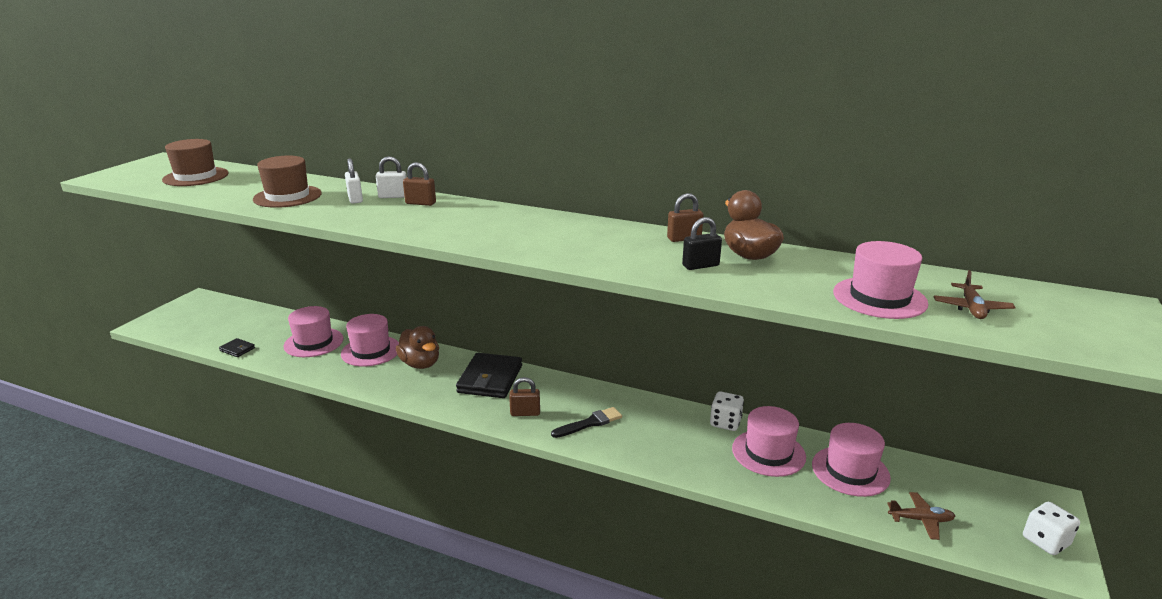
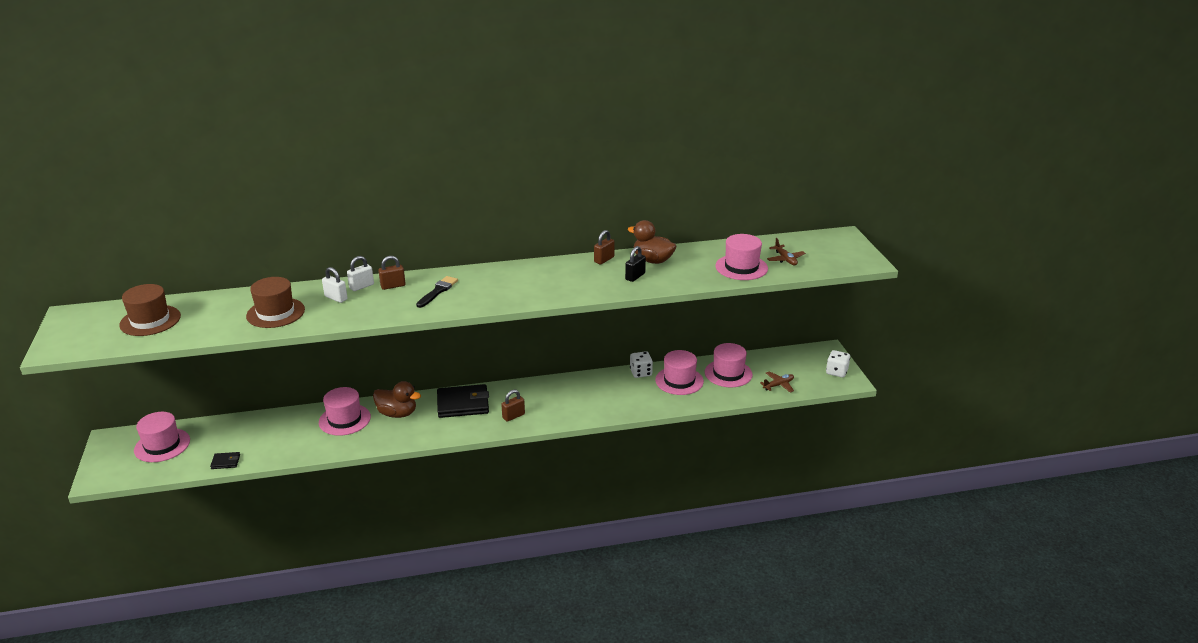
camera: 35 degrees left, 5 degrees up
pink hat [283,306,344,357] -> pink hat moved to [134,412,190,462]
black wallet [456,353,522,398] -> black wallet turned 75 degrees counterclockwise [437,384,489,418]
black brush [551,407,622,438] -> black brush moved to [416,276,458,308]

